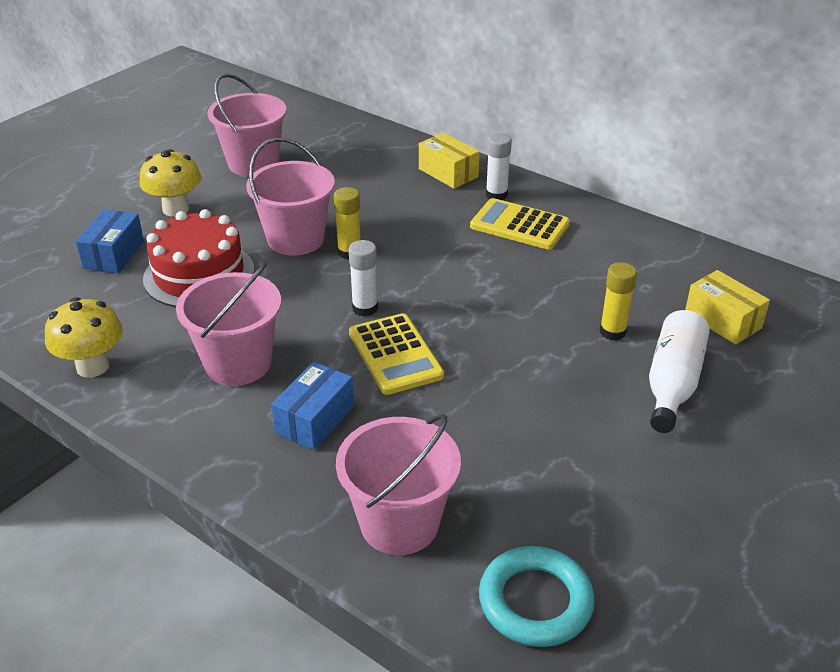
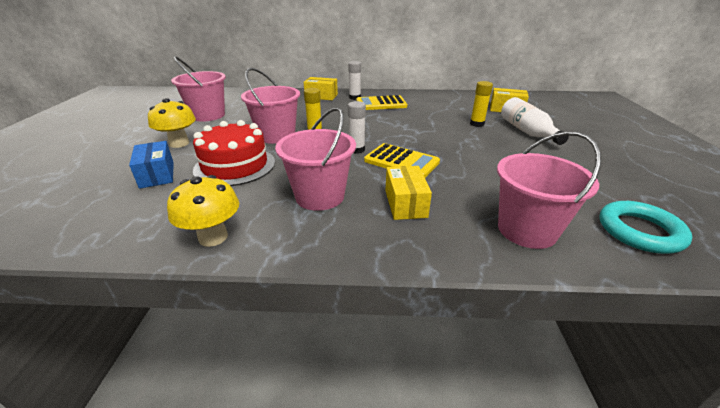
camera: 35 degrees left, 5 degrees down
blue box [271,362,354,450] -> yellow box [385,166,432,220]

